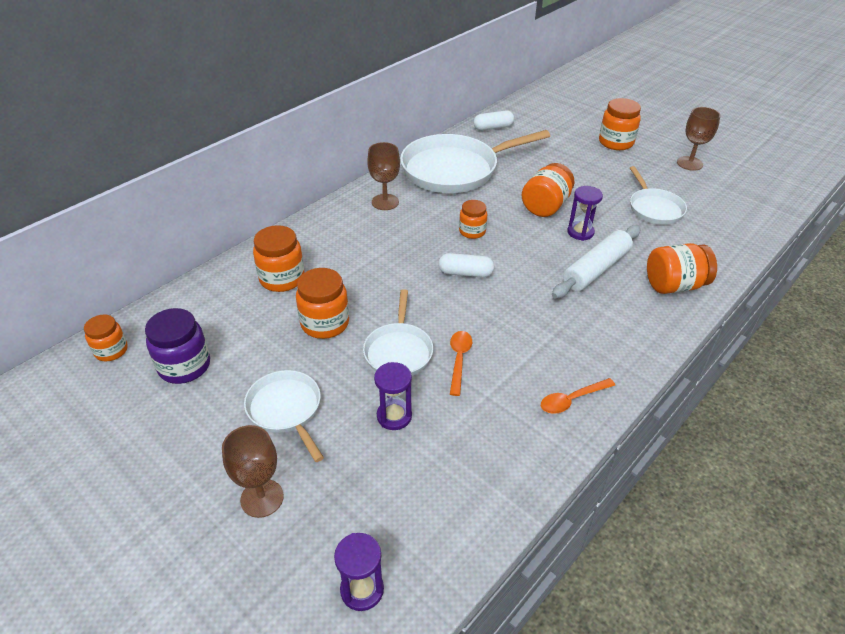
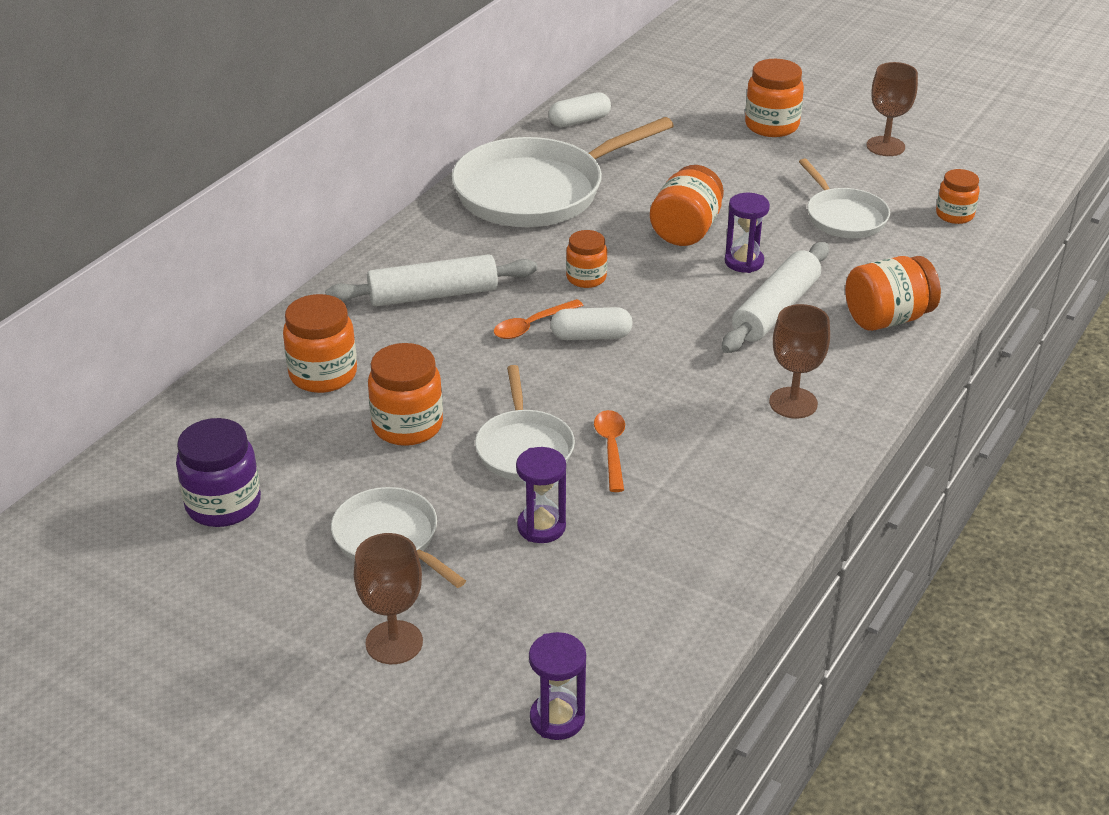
camera: 10 degrees left, 5 degrees down
orange jar [84,314,128,361] -> orange jar moved to [936,169,980,224]
brown goblet [367,142,400,210] -> brown goblet moved to [769,304,830,418]
orange spoon [541,378,615,414] -> orange spoon moved to [494,299,584,339]
none -> white rolling pin [325,254,537,307]

